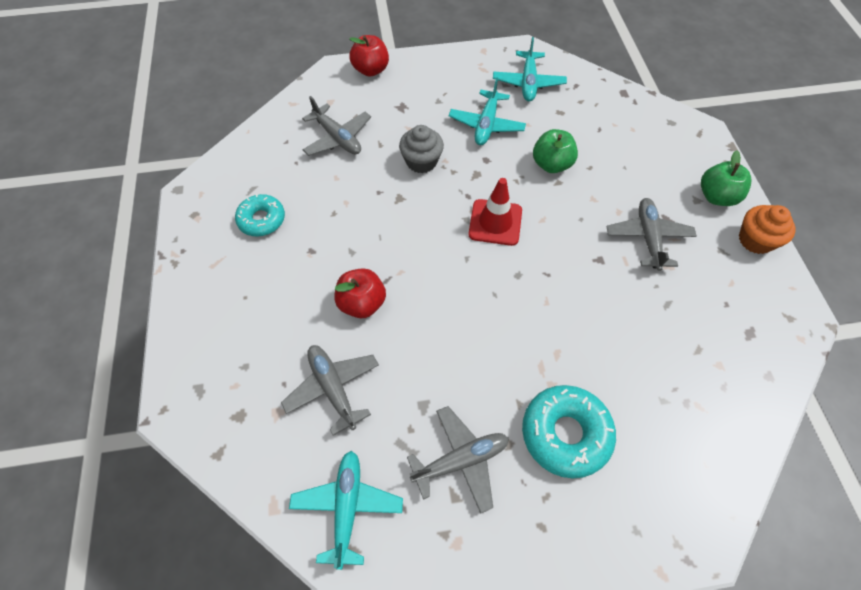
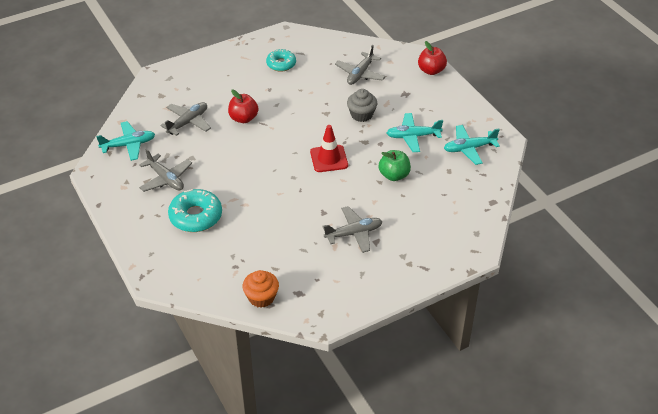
camera: 70 degrees right, 15 degrees down
green apple [701,150,751,206] -> none
orange cupcake [739,205,796,254] -> orange cupcake moved to [243,270,279,308]

